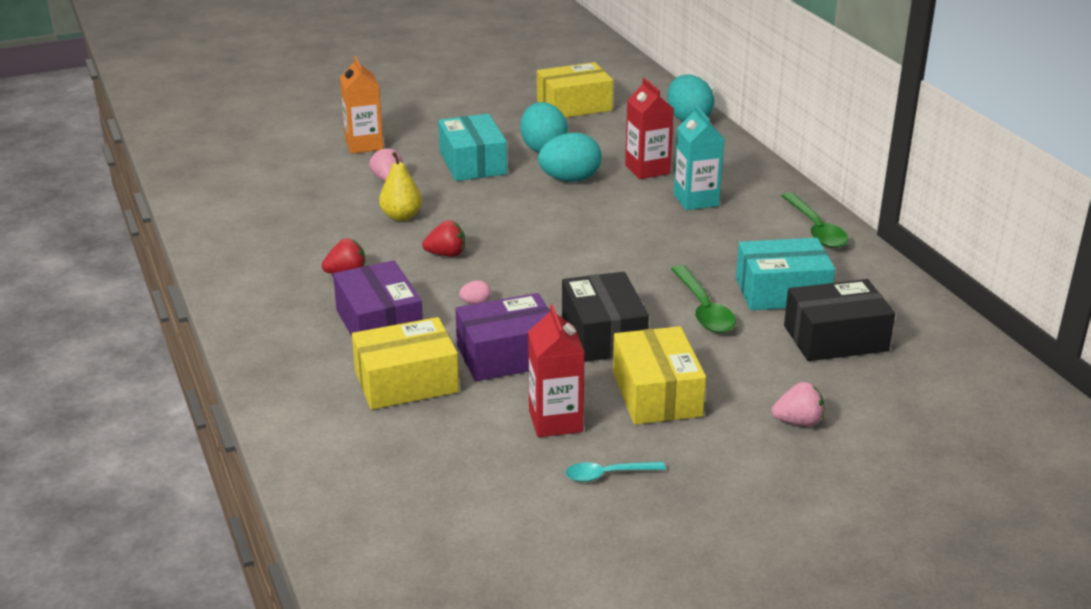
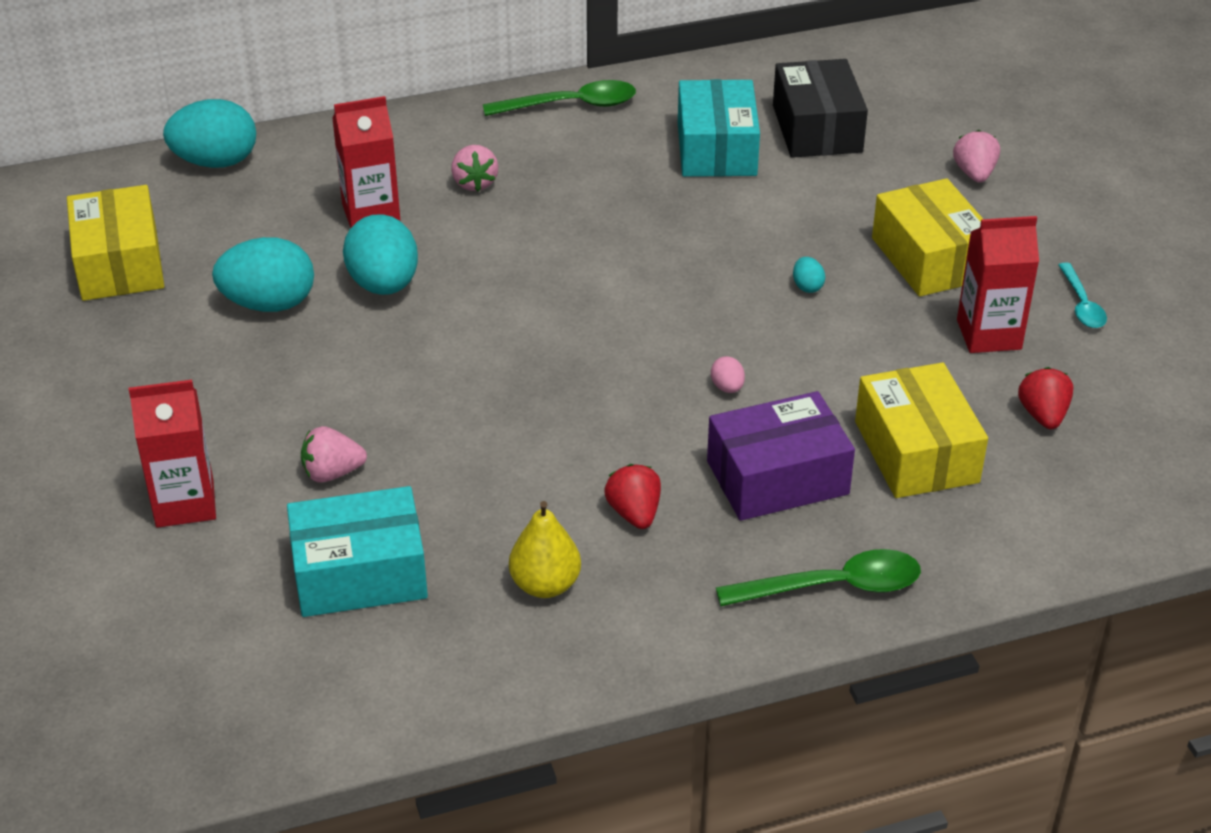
camera: 85 degrees left, 10 degrees up
orange carton [340,56,383,154] -> red carton [129,380,216,528]
yellow pear [379,152,422,221] -> yellow pear moved to [509,501,581,598]
red strawberry [422,220,465,257] -> red strawberry moved to [1018,367,1074,429]
turquoise box [438,114,507,181] -> turquoise box moved to [287,486,428,617]
purple box [455,293,550,381] -> none
black box [562,272,649,362] -> turquoise egg [793,257,825,293]
yellow box [613,326,706,424] -> yellow box turned 75 degrees clockwise [872,178,983,297]
green spoon [671,265,736,333] -> green spoon moved to [716,549,921,606]
turquoise carton [674,105,724,210] -> pink strawberry [451,145,498,191]

